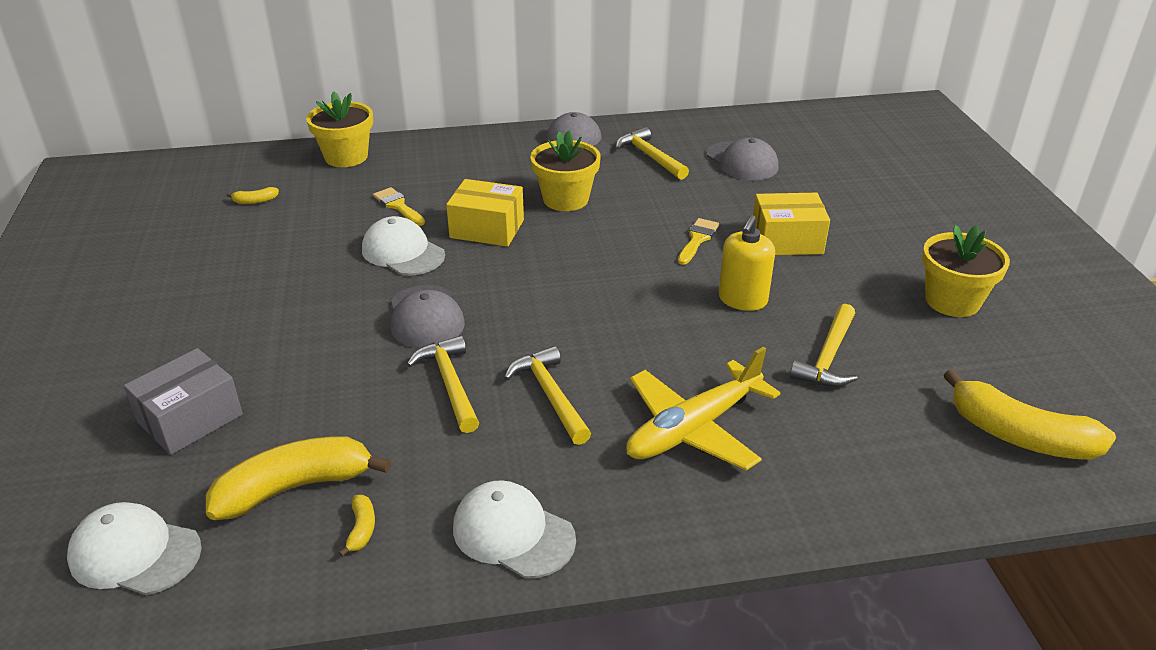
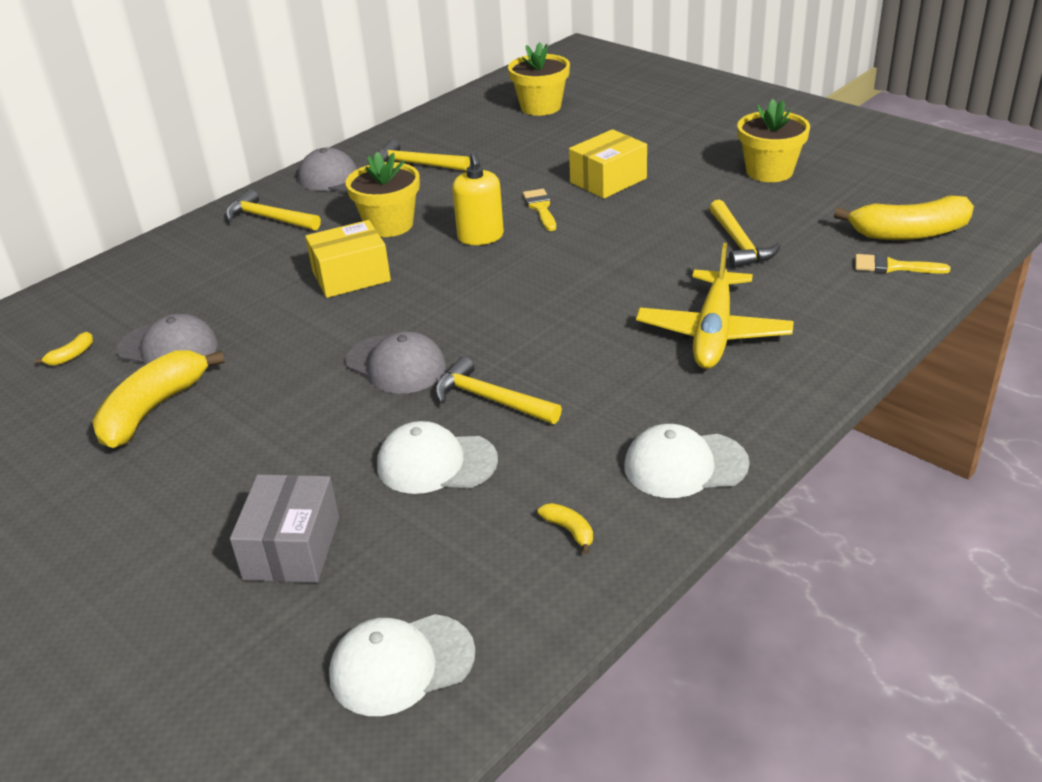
camera: 35 degrees left, 0 degrees up
yellow banana [206,437,391,520] -> yellow banana moved to [92,350,225,448]
yellow flower pot [306,91,373,167] -> yellow flower pot moved to [508,42,570,116]
white cap [362,216,445,276] -> white cap moved to [377,421,498,494]
yellow brush [373,187,425,226] -> yellow brush moved to [855,254,950,274]
yellow hammer [504,346,591,445] -> yellow hammer moved to [226,190,321,231]
grey cap [707,138,779,180] -> grey cap moved to [117,314,218,365]
yellow soap dispenser [718,215,775,311] -> yellow soap dispenser moved to [452,152,504,245]

